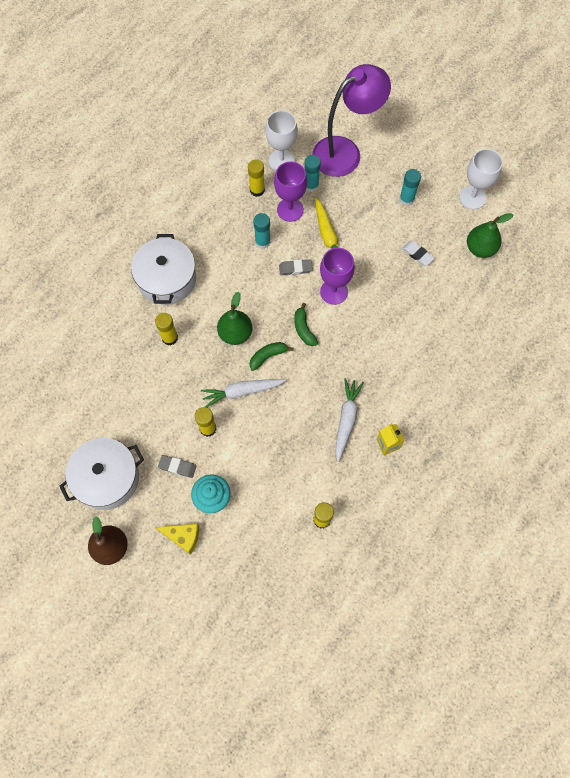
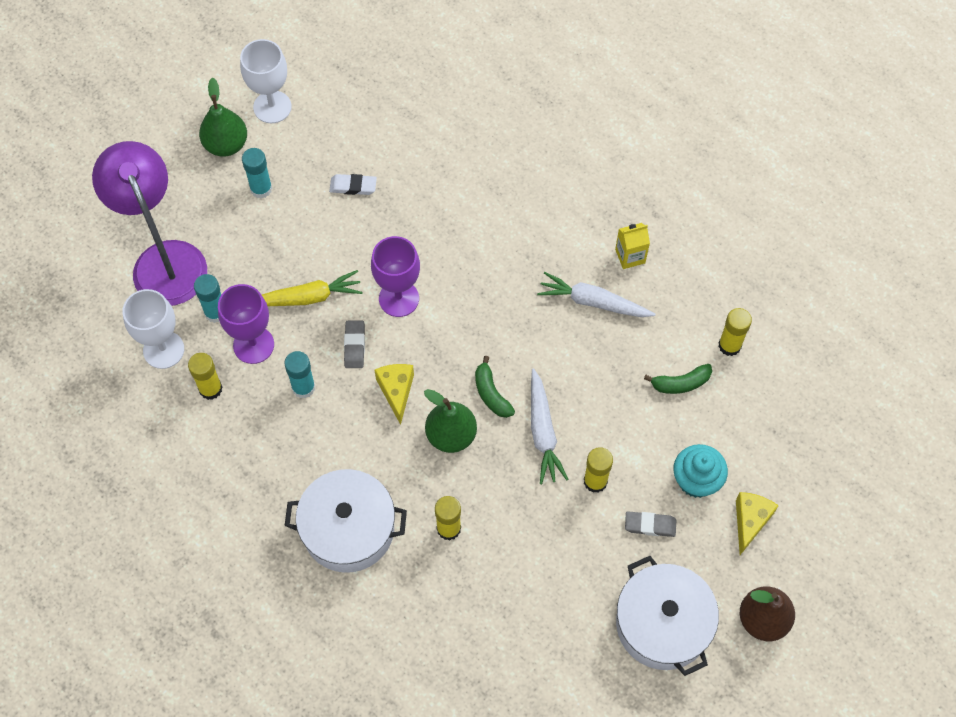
camera: 85 degrees left, 5 degrees down
grey eraser [158,455,196,478] -> grey eraser turned 75 degrees clockwise [625,511,676,537]
green banana [294,303,318,346] -> green banana moved to [644,364,712,394]
white eraser [402,241,434,266] -> white eraser turned 45 degrees clockwise [329,174,377,195]
green pear [467,213,513,258] -> green pear moved to [199,77,247,157]
none -> yellow cheese [375,364,414,425]

